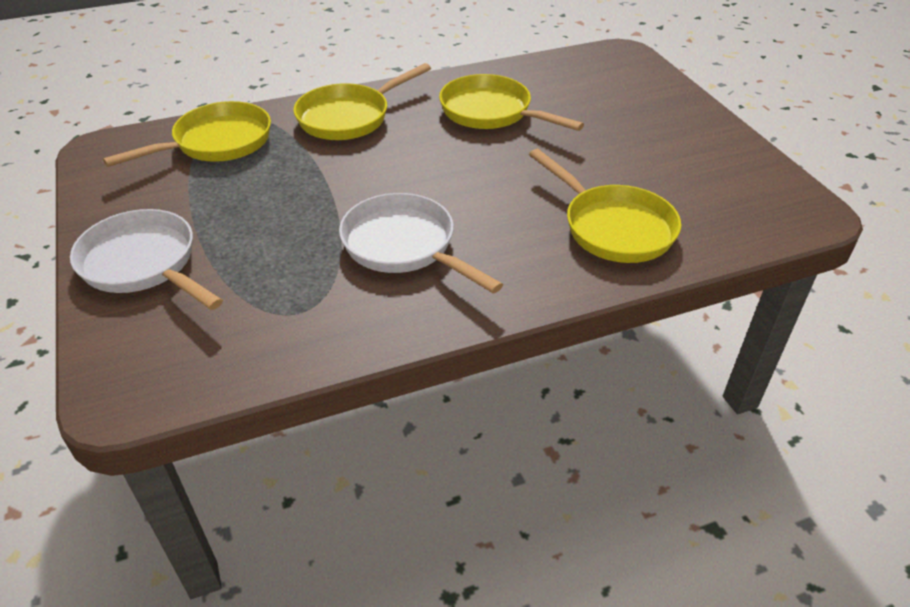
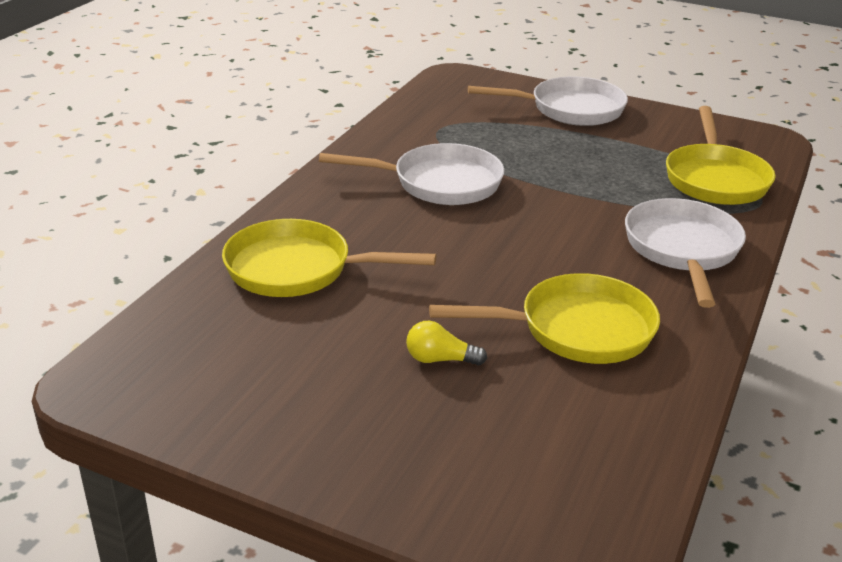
camera: 135 degrees right, 10 degrees down
yellow pan [293,63,431,140] -> white pan [625,198,746,308]
none -> yellow light bulb [406,321,487,366]

